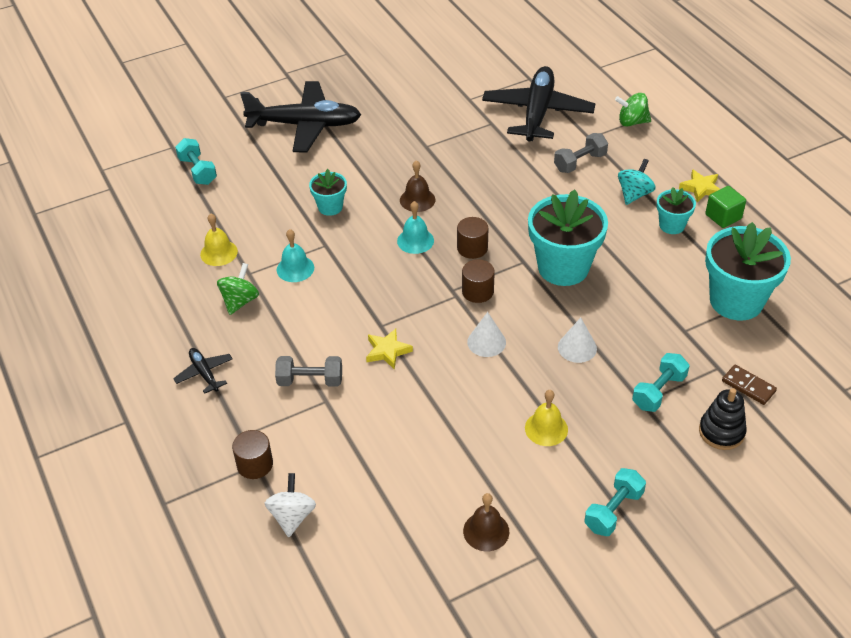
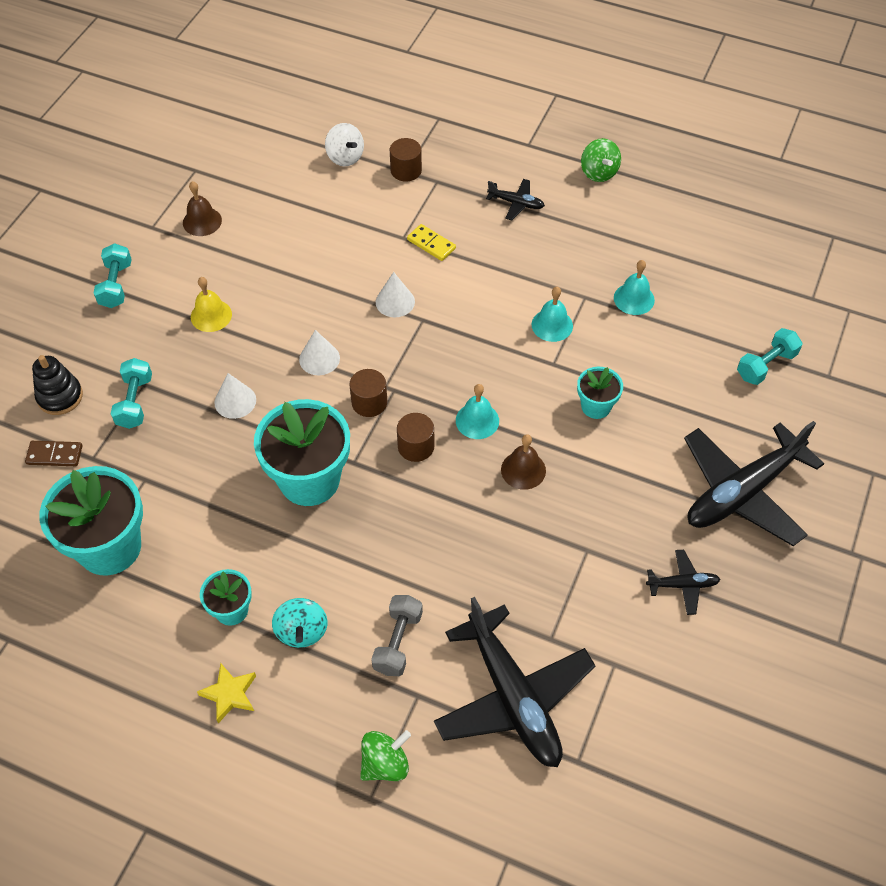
camera: 140 degrees right, 10 degrees up
turquoise dumbbell [175,138,217,185] -> turquoise dumbbell turned 60 degrees counterclockwise [737,328,802,385]
yellow bell [200,214,238,266] -> turquoise bell [614,260,655,315]
green spinning top [217,263,259,315] -> green spinning top moved to [581,138,621,182]
grey dumbbell [275,356,342,387] -> yellow domino [407,224,456,261]
yellow star [366,328,413,370] -> white cone [376,272,415,317]
green cube [705,186,746,228] -> none
none -> black plane [646,550,720,615]

